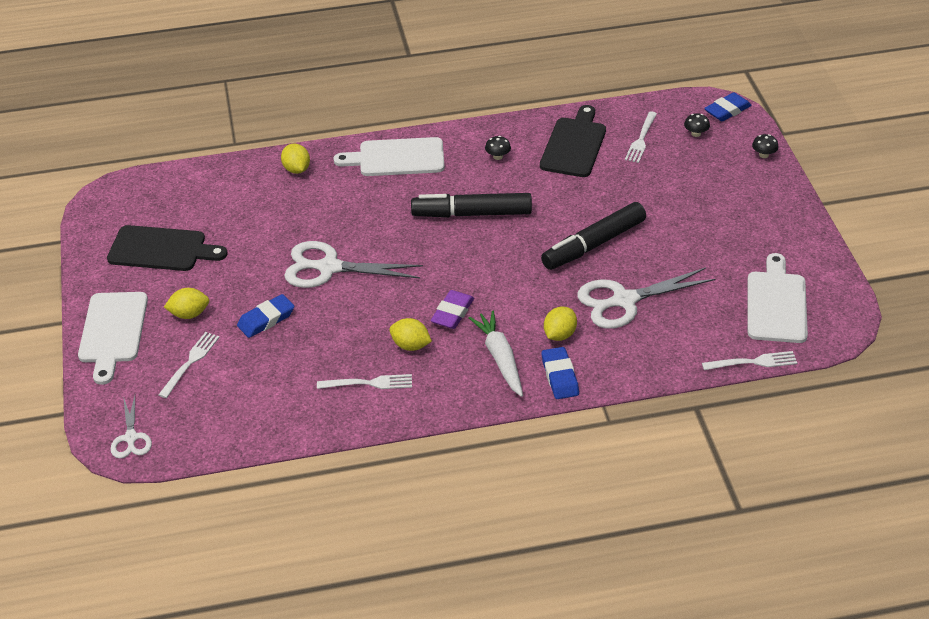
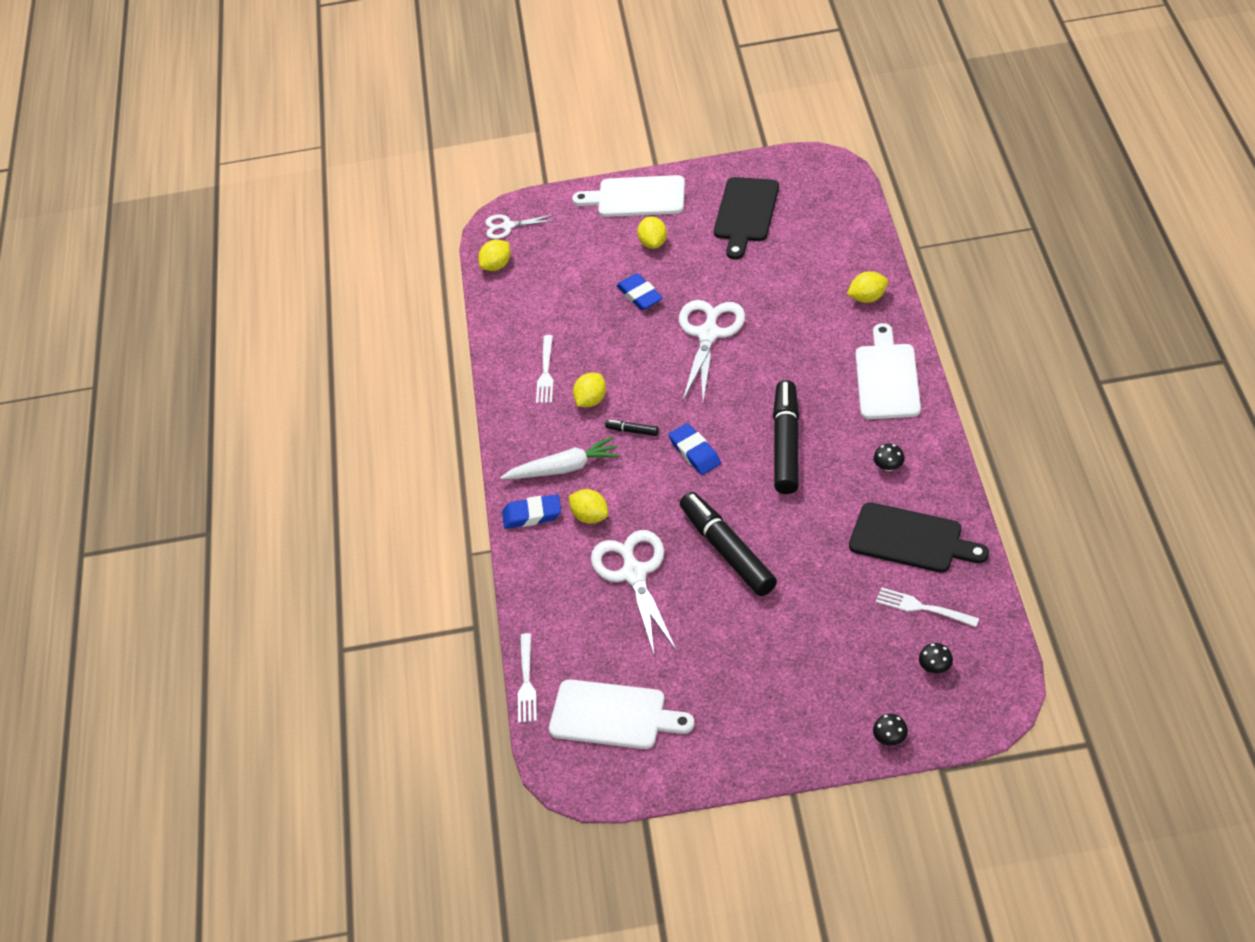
camera: 100 degrees right, 5 degrees up
white fork [158,332,220,398] -> none
purple eraser [431,290,474,329] -> black marker [605,420,659,436]
blue eraser [704,92,752,121] -> blue eraser moved to [669,423,721,475]
none -> yellow lemon [478,240,510,271]

